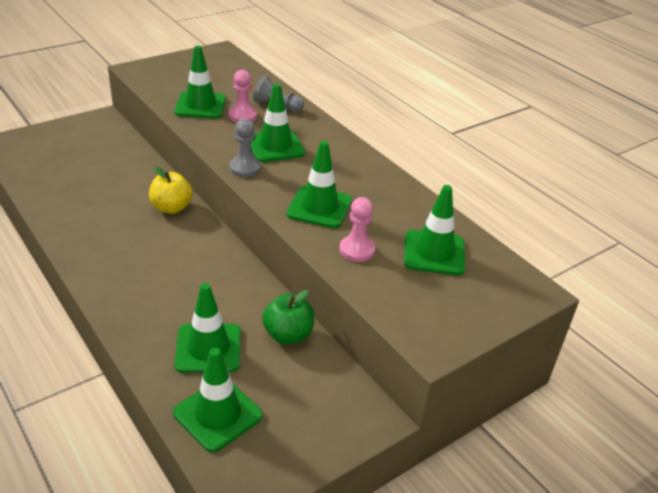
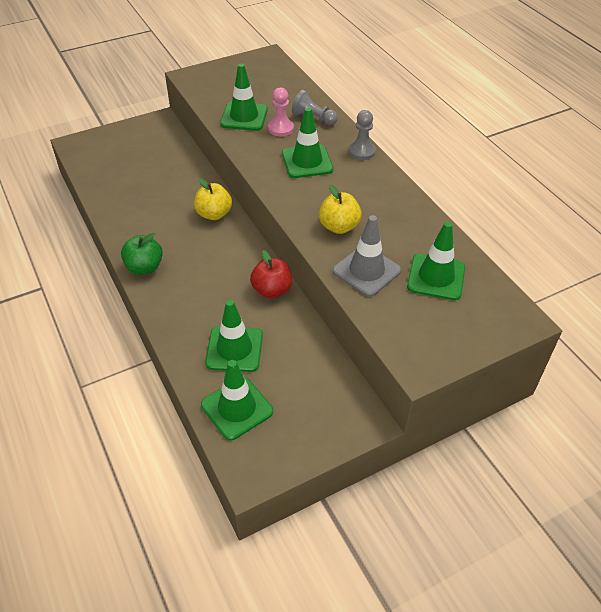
camera: 10 degrees right, 10 degrees up
grey pawn [229,119,261,177] -> grey pawn moved to [349,110,376,160]
green apple [262,290,314,344] -> green apple moved to [121,233,163,274]
green traffic cone [286,141,352,228] -> yellow apple [319,185,362,234]
pink pawn [339,197,375,262] -> grey traffic cone [333,215,401,297]
none -> red apple [250,250,292,298]

